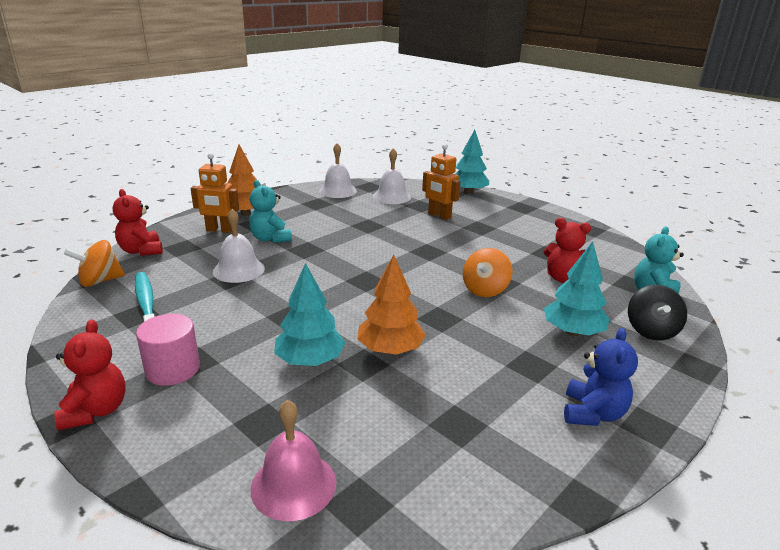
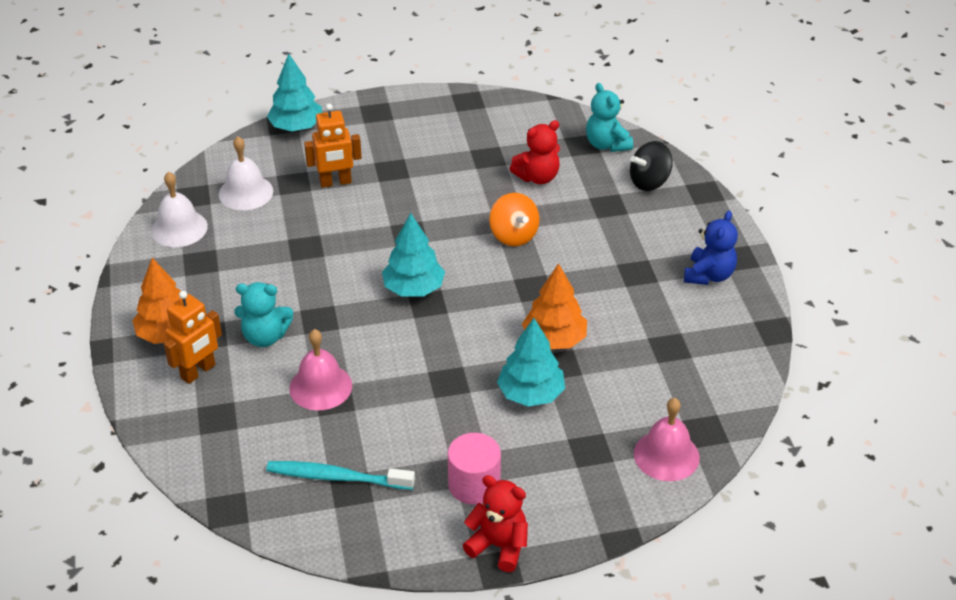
camera: 55 degrees left, 15 degrees up
orange spinning top [64,240,125,287] -> none
red teddy bear [113,189,163,256] -> none
white bell [213,209,265,283] -> pink bell [289,329,352,411]
turquoise tree [544,241,610,336] -> turquoise tree moved to [382,213,445,297]
blue teddy bear [564,328,638,426] -> blue teddy bear turned 60 degrees clockwise [684,211,738,285]
black spinning top [628,285,687,341] -> black spinning top turned 105 degrees clockwise [630,141,673,191]

